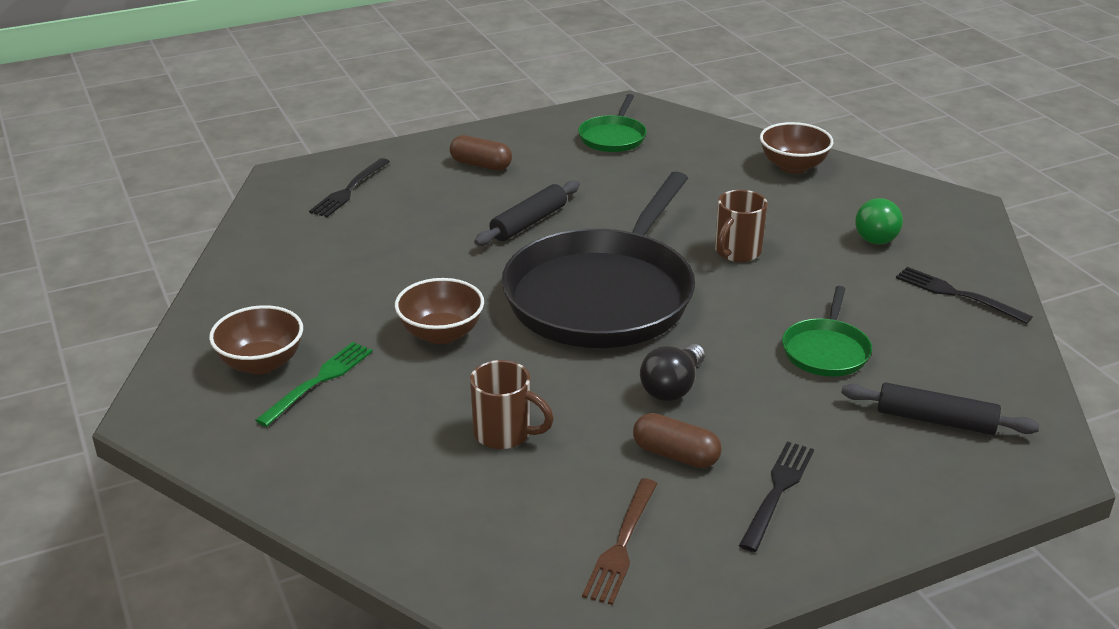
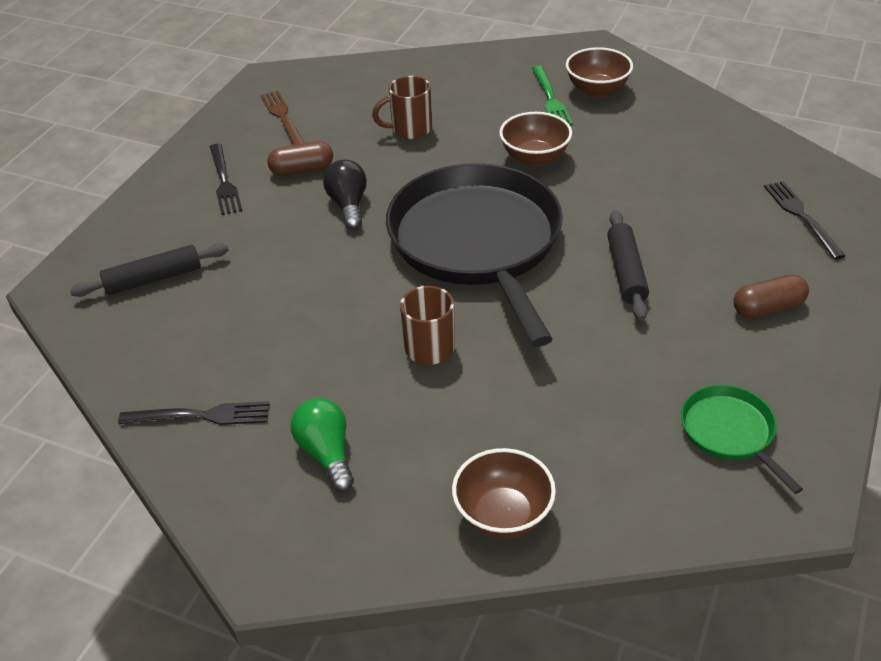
camera: 140 degrees right, 10 degrees up
green pan [782,286,872,377] -> none

